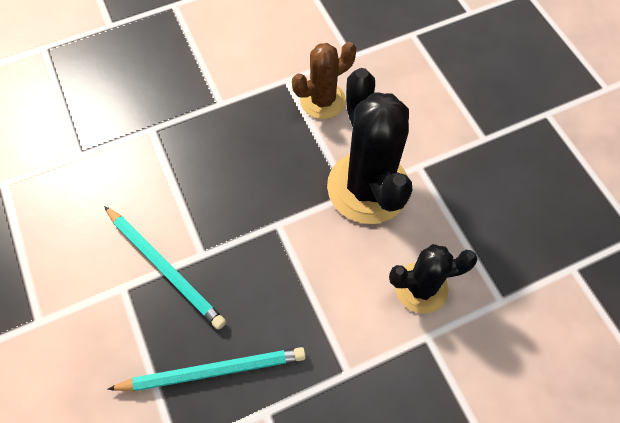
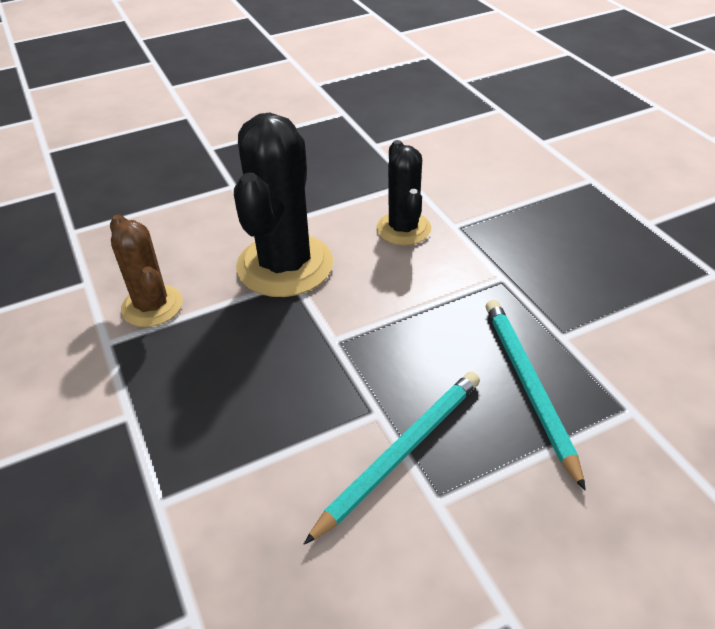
camera: 90 degrees left, 20 degrees down
black cactus [327,68,412,224] -> black cactus turned 60 degrees counterclockwise [234,112,333,297]

